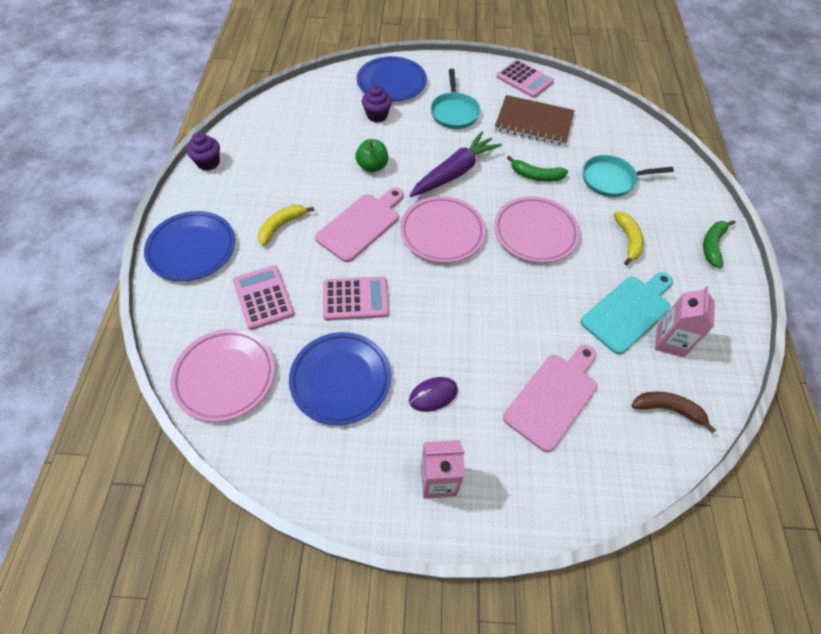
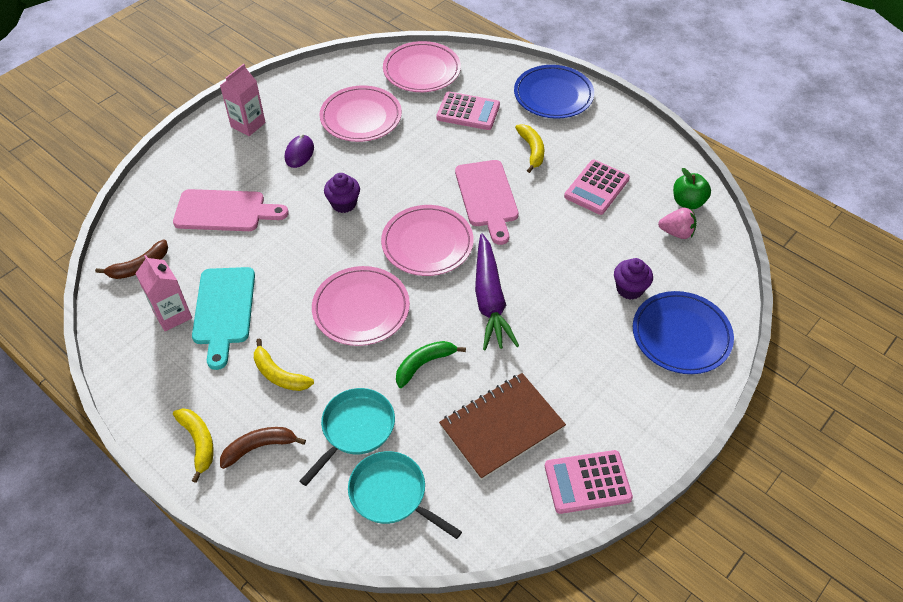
camera: 130 degrees right, 5 degrees down
purple cupcake [186,132,220,171] -> purple cupcake moved to [324,173,360,213]
blue plate [289,332,391,425] -> pink plate [320,85,402,142]
pink calculator [323,276,389,321] -> pink calculator moved to [564,160,630,215]
green apple [355,139,389,172] -> green apple moved to [673,168,711,209]
turquoise pan [430,69,481,129] -> turquoise pan moved to [348,451,462,539]
pink cutting board [503,345,597,452] -> pink cutting board turned 75 degrees counterclockwise [173,189,289,231]
green banana [703,220,735,268] -> yellow banana [173,408,214,483]
none -> brown banana [220,427,306,469]
none -> pink strawberry [658,208,697,239]

